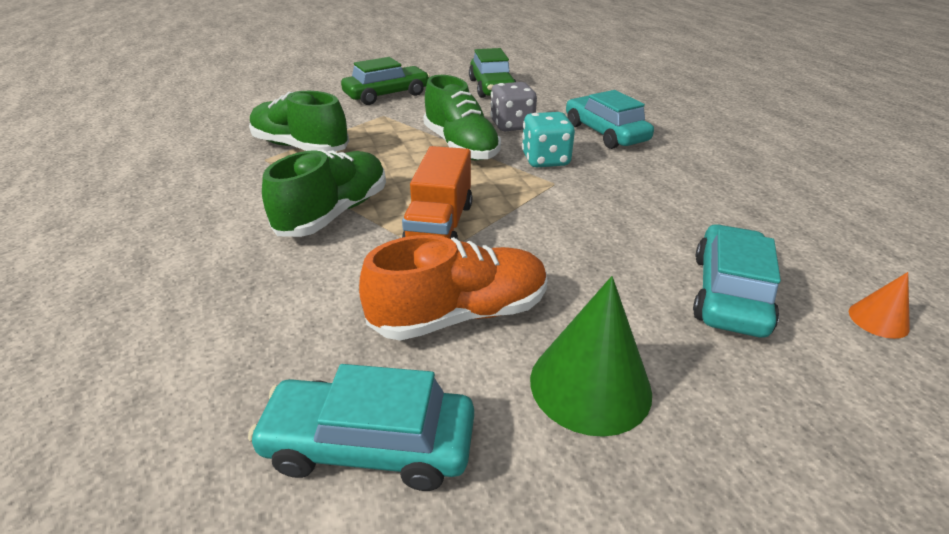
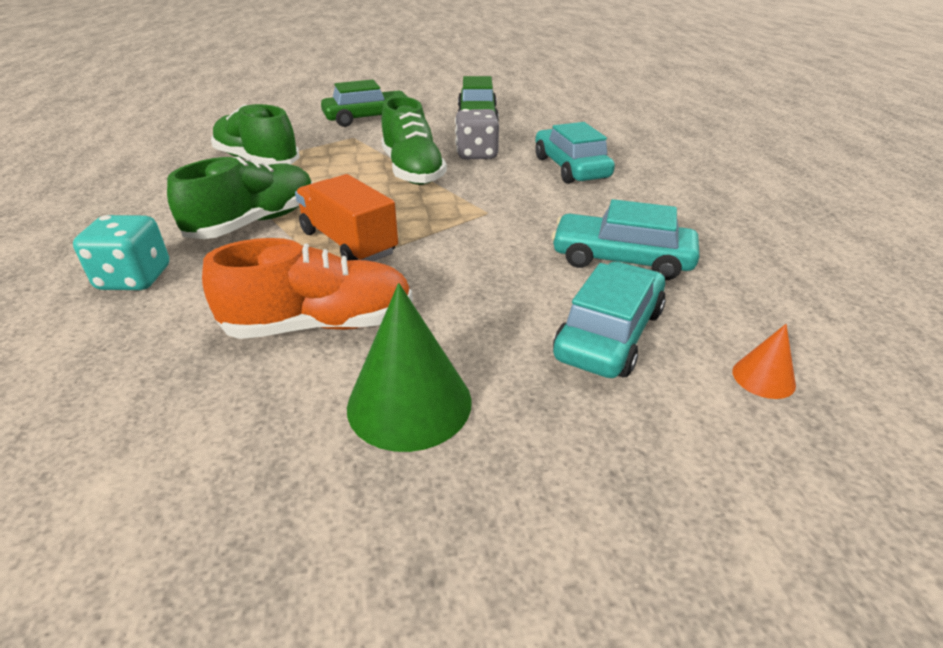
camera: 10 degrees right, 0 degrees up
turquoise car [248,364,474,491] -> turquoise car moved to [552,199,699,280]
orange truck [402,146,472,240] -> orange truck turned 120 degrees clockwise [295,174,398,261]
turquoise dice [522,112,575,167] -> turquoise dice moved to [73,215,169,290]

